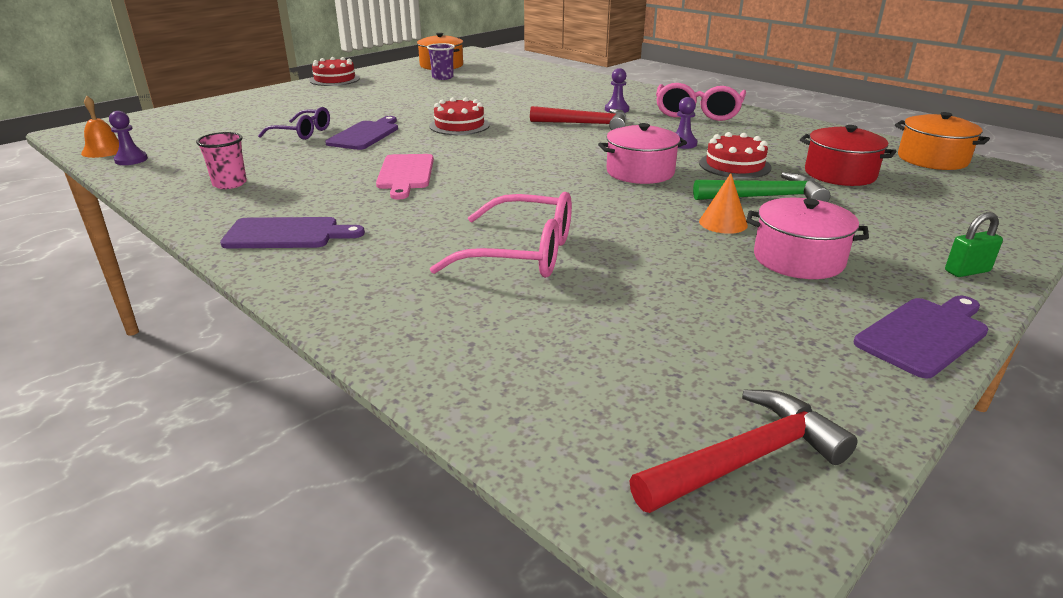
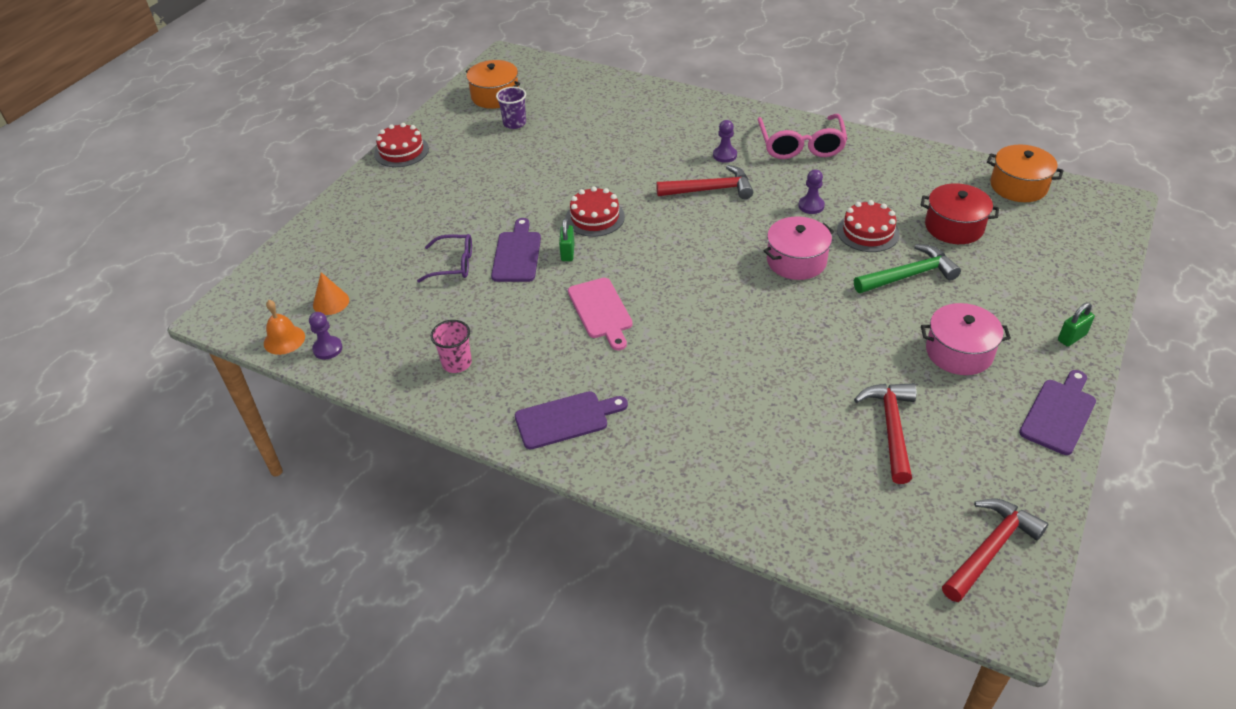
camera: 15 degrees left, 15 degrees up
pink glasses [430,192,572,278] -> none
orange cone [699,173,748,234] -> orange cone moved to [313,272,349,315]
none -> green padlock [559,218,575,261]
none -> red hammer [854,383,917,484]

